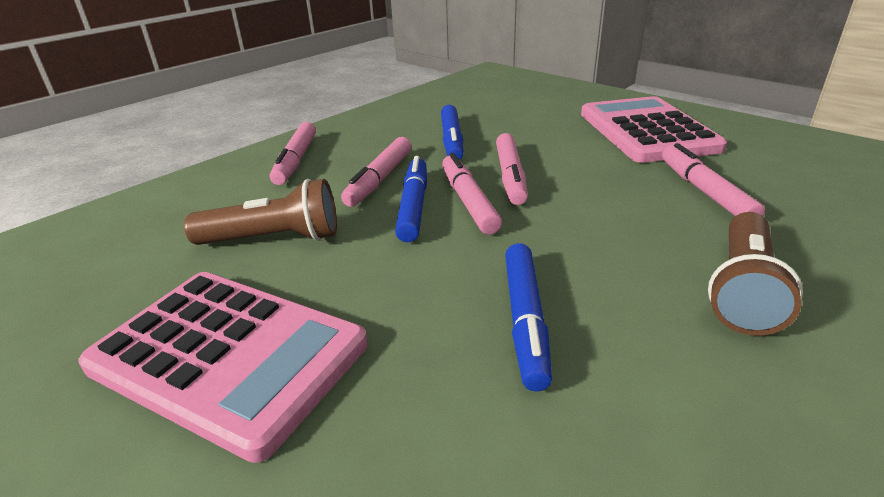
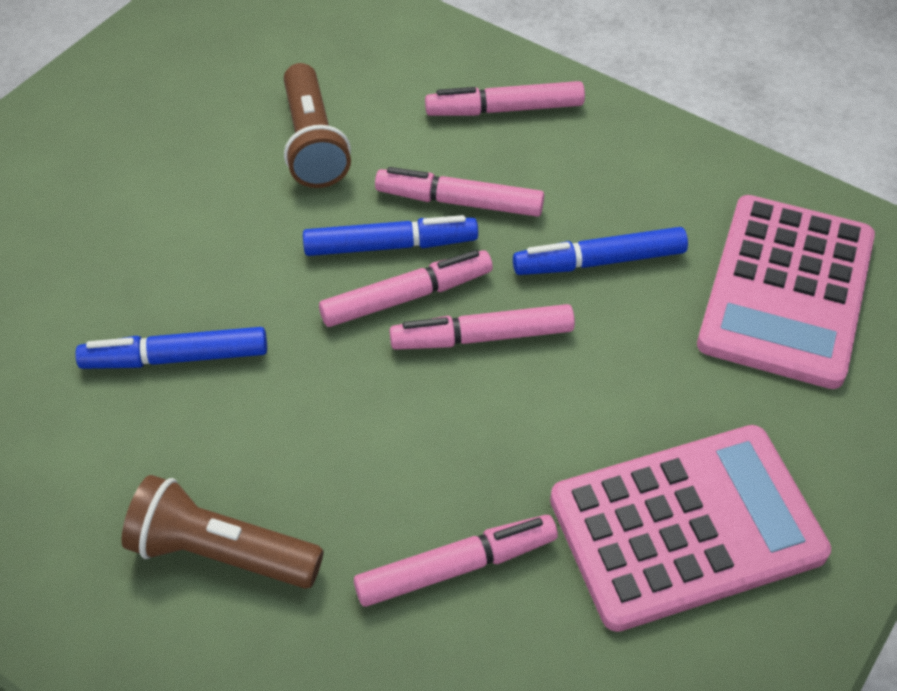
camera: 80 degrees right, 20 degrees up
pink calculator [78,272,368,463] -> pink calculator moved to [697,195,875,389]

